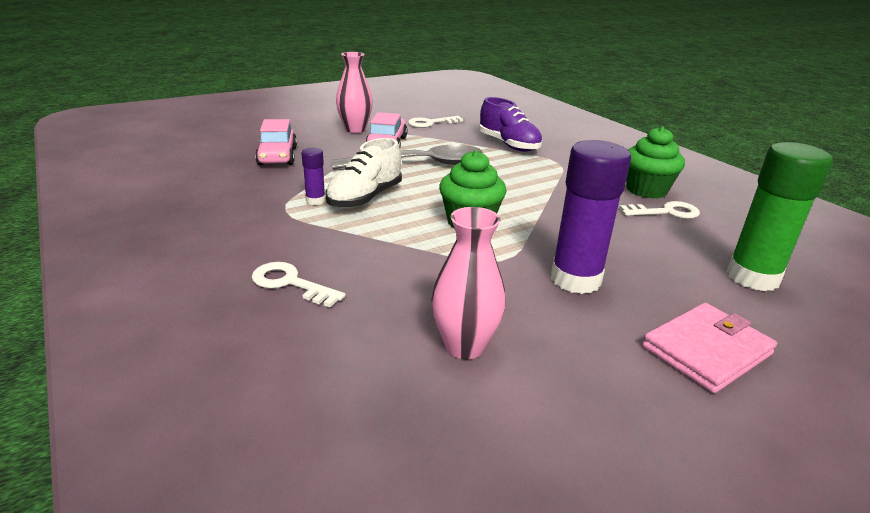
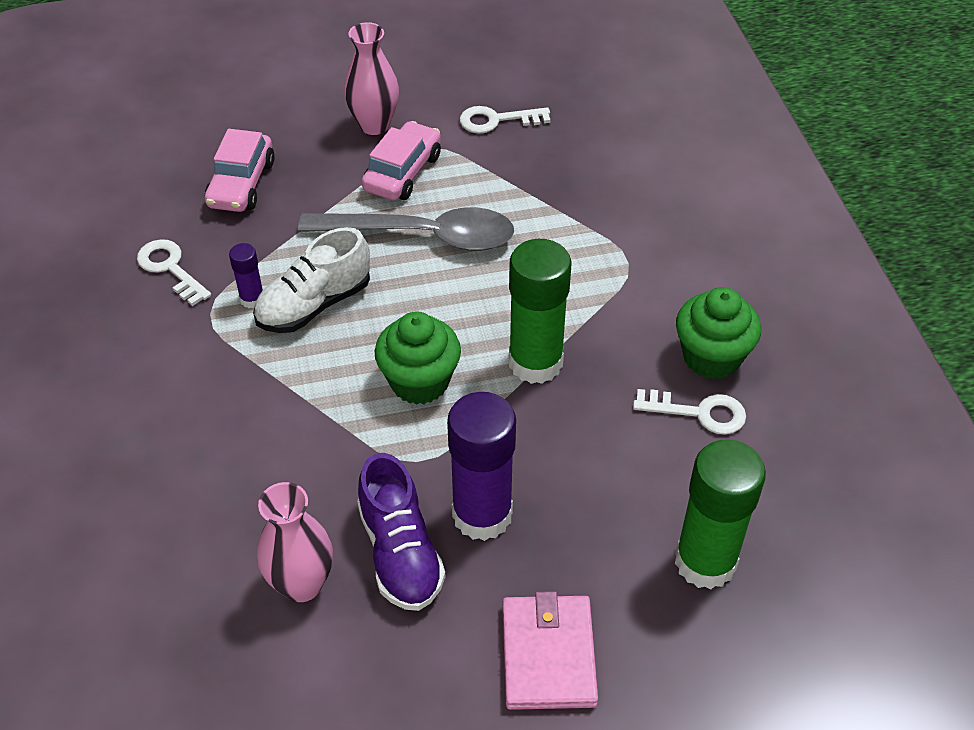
camera: 20 degrees right, 20 degrees up
white key [252,262,345,307] -> white key moved to [137,239,211,306]
purple shoe [479,97,542,152] -> purple shoe moved to [357,453,445,611]
pink wallet [642,303,777,393] -> pink wallet turned 75 degrees counterclockwise [502,591,598,710]
none -> green glue stick [509,239,571,384]

